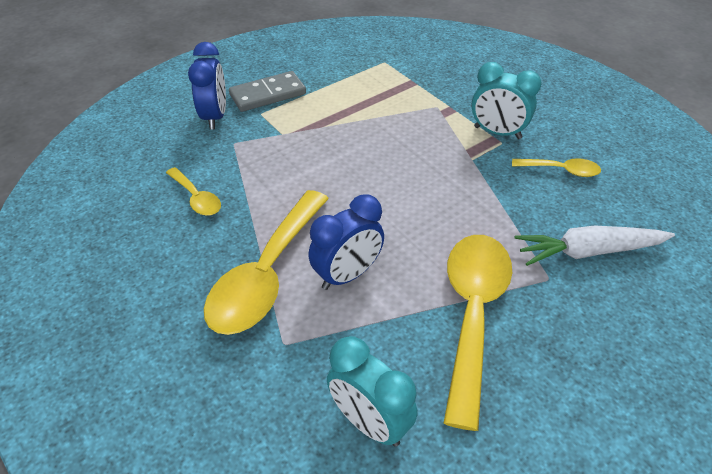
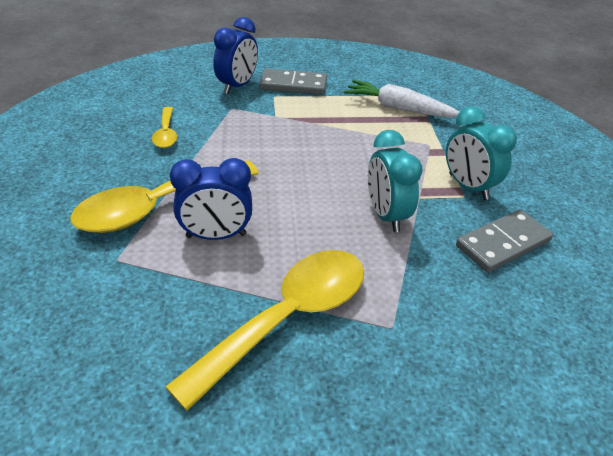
camera: 30 degrees right, 5 degrees down
turquoise clock [327,336,417,447] -> turquoise clock moved to [368,130,422,232]
yellow spoon [512,158,601,177] -> grey domino [456,210,553,273]
white carrot [515,225,675,266] -> white carrot moved to [344,80,459,118]

